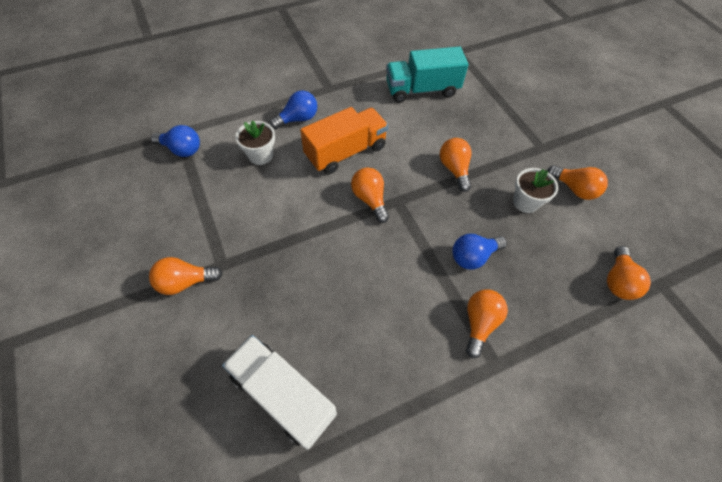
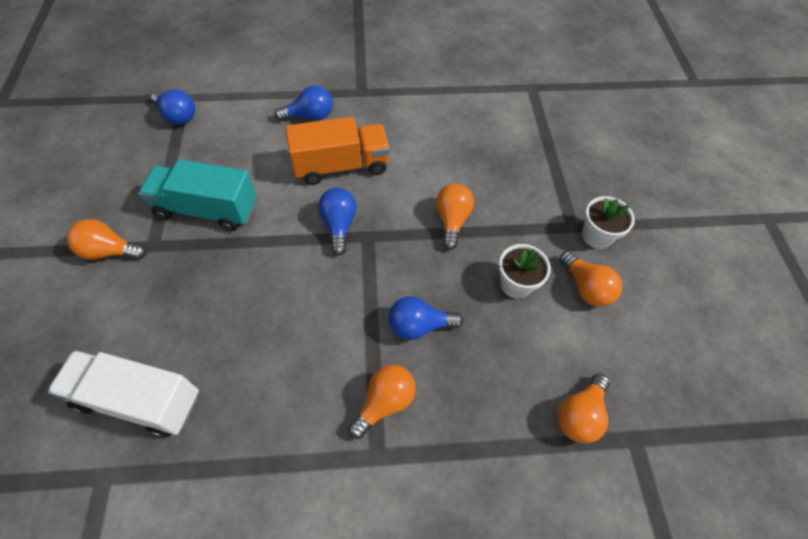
camera: 20 degrees right, 0 degrees up
white truck [222,335,337,450] -> white truck turned 45 degrees counterclockwise [47,350,199,437]
white flower pot [236,120,275,165] -> white flower pot moved to [582,196,635,249]
orange light bulb [351,167,389,223] -> blue light bulb [318,188,357,255]
turquoise truck [386,46,468,103] -> turquoise truck moved to [139,159,257,231]

